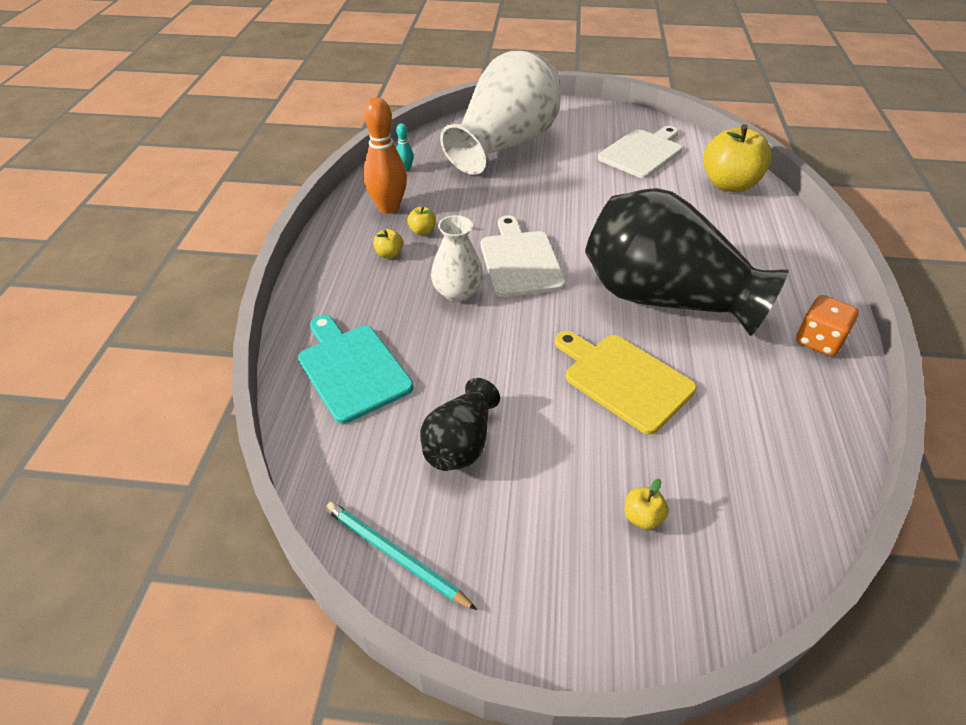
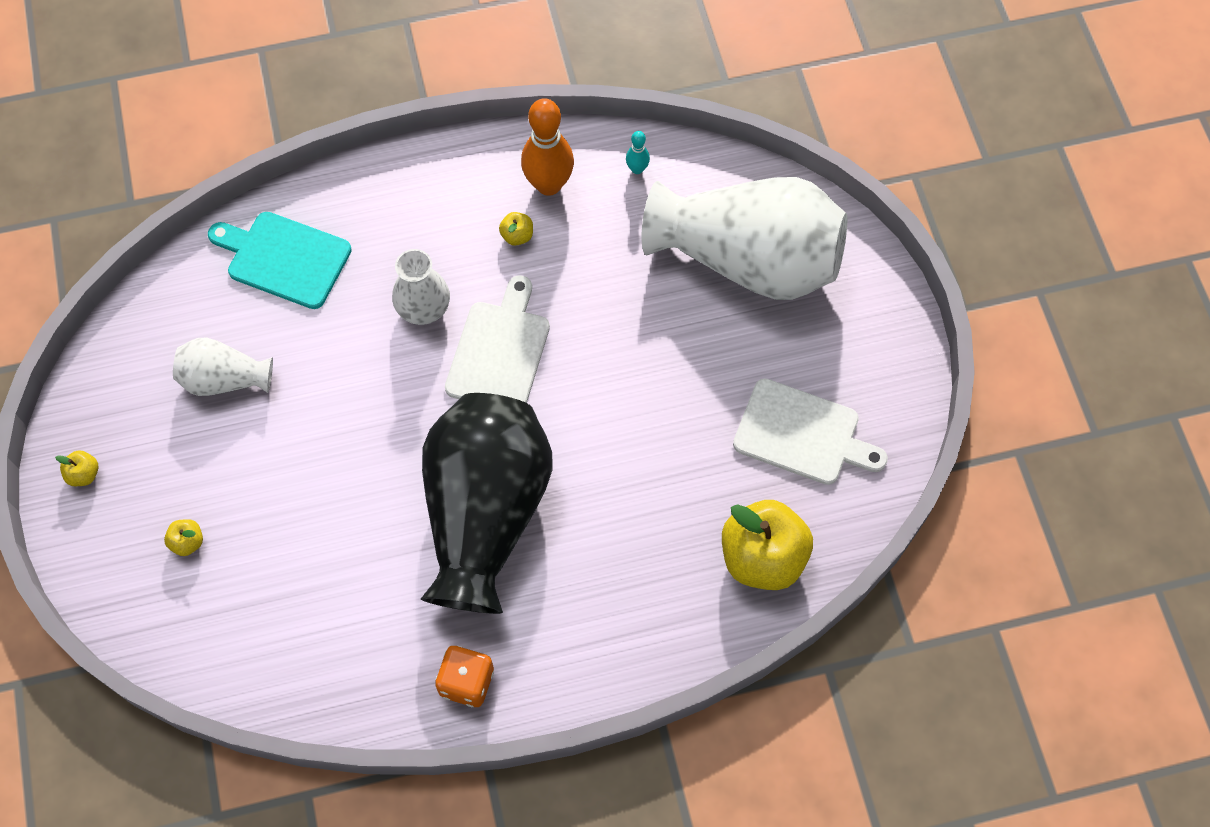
camera: 70 degrees right, 20 degrees up
turquoise cutting board [298,315,414,424] -> turquoise cutting board turned 105 degrees counterclockwise [208,212,352,309]
turquoise pencil [325,502,477,610] -> none
yellow apple [373,229,403,258] -> yellow apple moved to [55,450,99,486]
black vase [420,378,500,471] -> white vase [173,337,273,396]
white cutting board [481,215,566,297] -> white cutting board turned 45 degrees counterclockwise [445,275,550,403]
yellow cutting board [555,331,697,434] -> none

